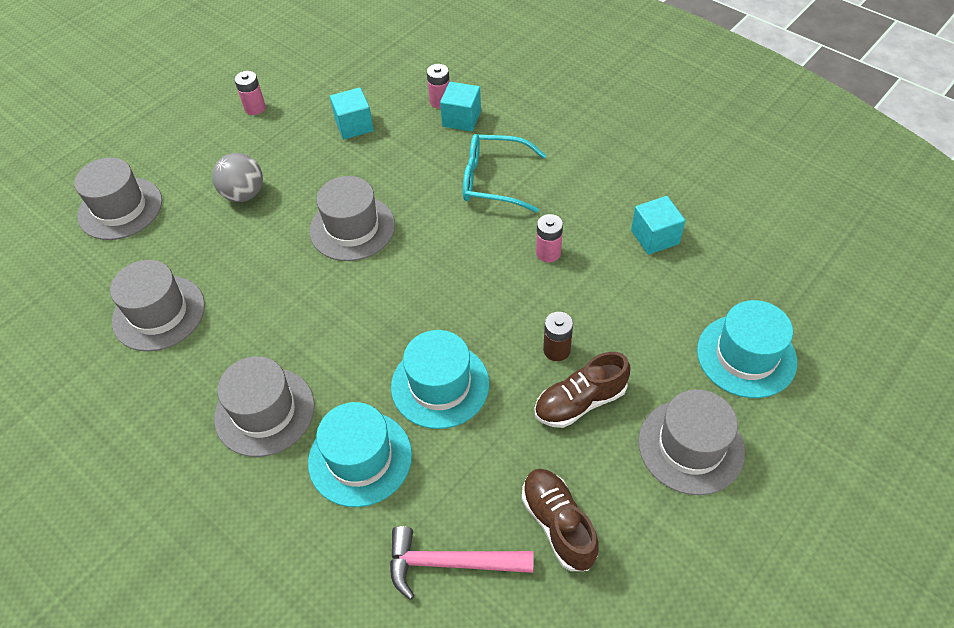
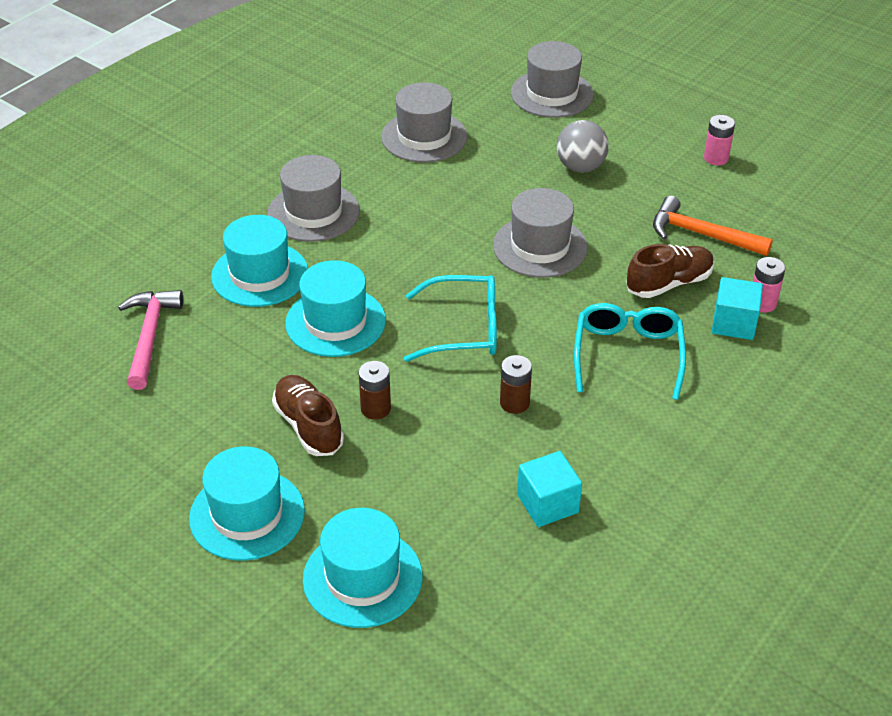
camera: 85 degrees right, 10 degrees down
turquoise cube [330,87,374,139] -> orange hammer [653,196,773,256]
brown shoe [522,469,599,571] -> brown shoe moved to [626,244,714,298]
pink battery [536,214,563,262] -> brown battery [500,355,532,414]
grey hat [638,389,745,495] -> turquoise hat [189,446,305,561]
none -> turquoise glasses [404,275,497,362]

